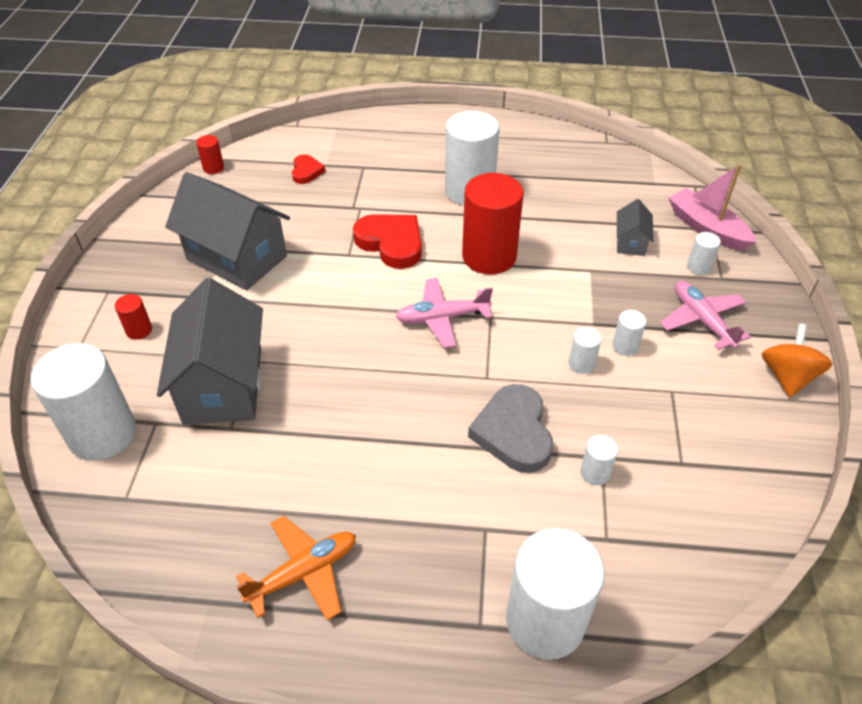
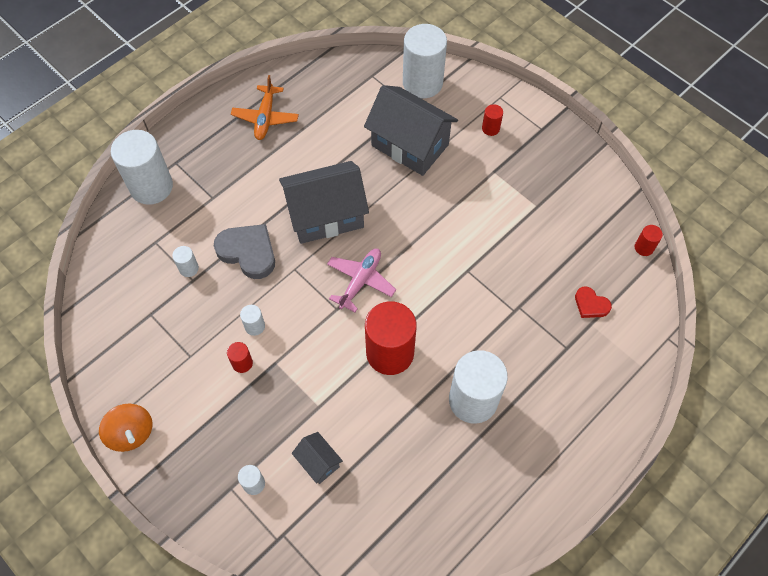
camera: 130 degrees right, 15 degrees up
grey house [165,172,290,290] -> grey house moved to [279,161,369,244]
red heart [353,214,422,269] -> none
white cylinder [612,310,646,356] -> red cylinder [227,342,253,373]
pink plane [660,281,751,350] -> none
pink boat [669,164,756,251] -> none

